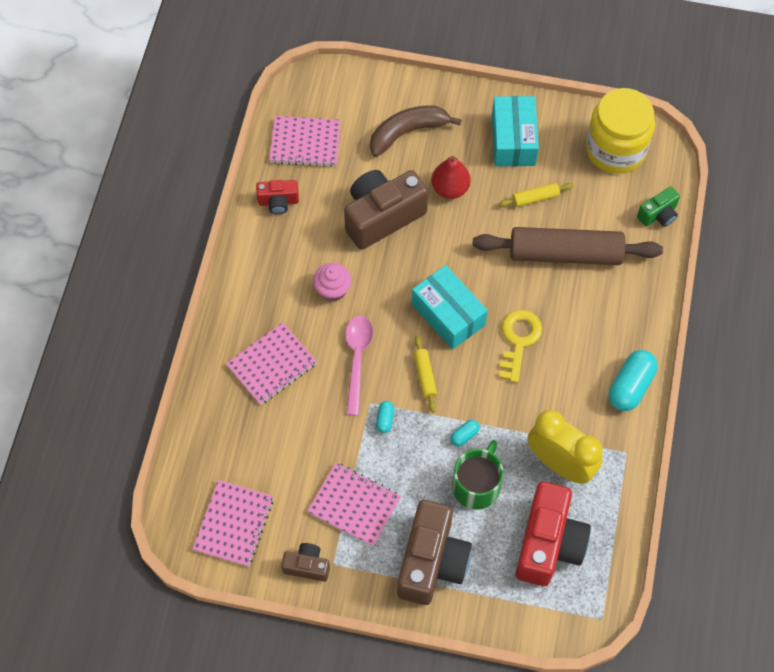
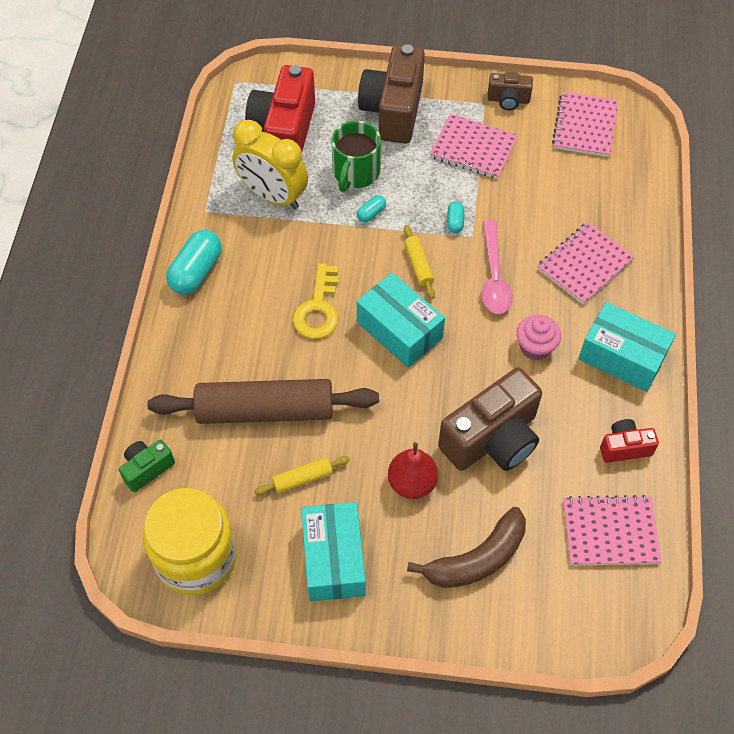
camera: 175 degrees right, 5 degrees down
none -> turquoise box [578,302,676,392]

